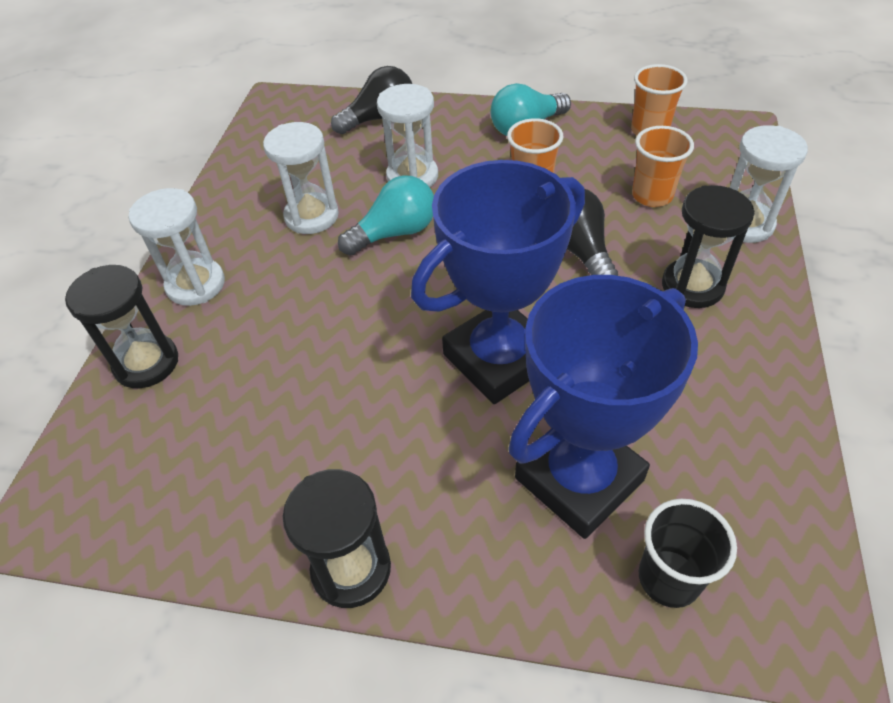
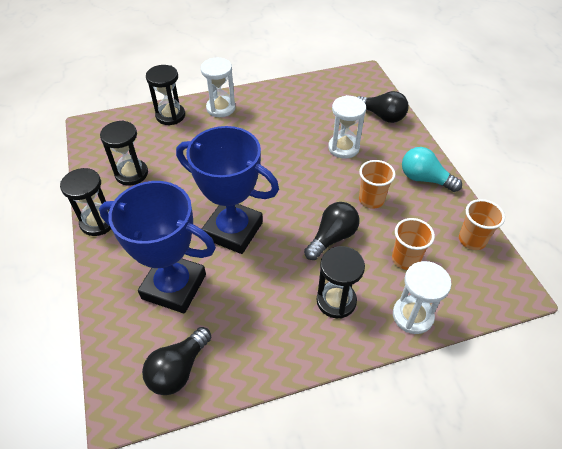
camera: 60 degrees right, 0 degrees up
white hourglass [263,122,339,234] -> none
turquoise light bulb [338,175,434,255] -> none
black cup [639,499,737,608] -> none
none -> black hourglass [100,120,148,186]
none -> black light bulb [142,327,212,395]

